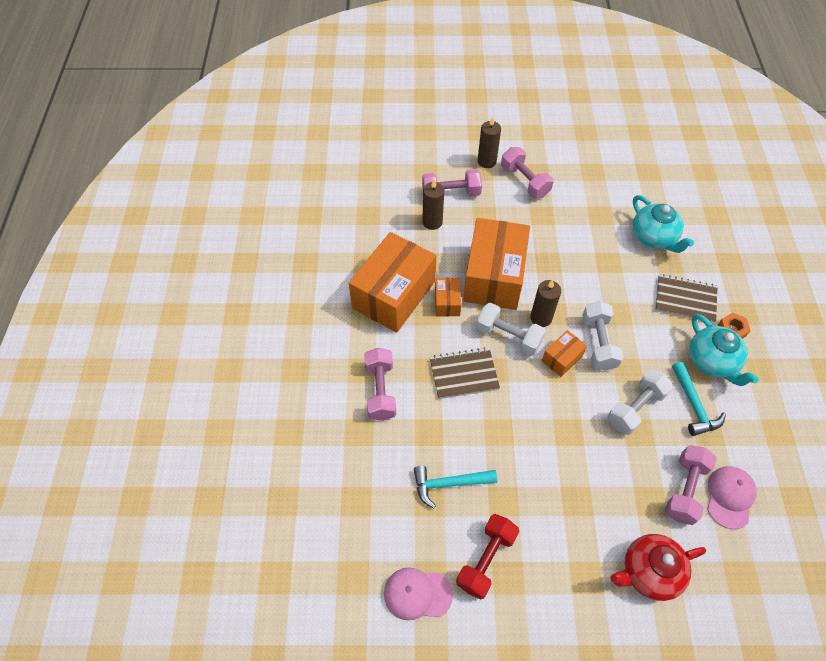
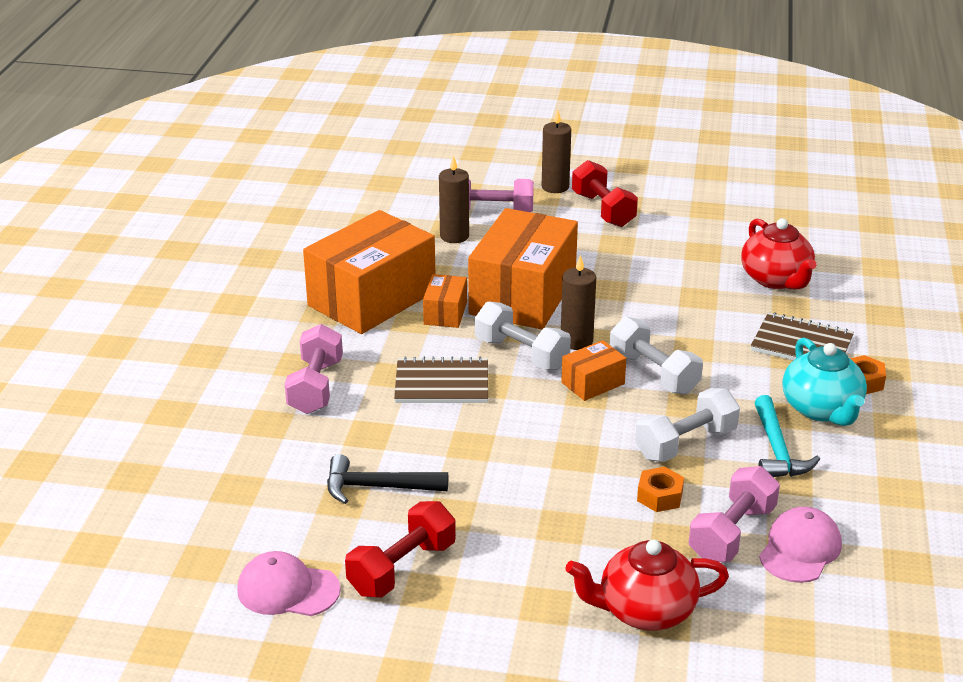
camera: 10 degrees right, 25 degrees down
turquoise hammer [414,466,497,508] -> black hammer [327,454,448,504]
pink dumbbell [501,147,553,198] -> red dumbbell [572,160,638,227]
white dumbbell [582,301,624,371] -> white dumbbell turned 45 degrees counterclockwise [610,317,703,395]
turquoise teapot [633,195,694,253] -> red teapot [741,218,817,289]
none -> orange nut [637,467,684,512]

